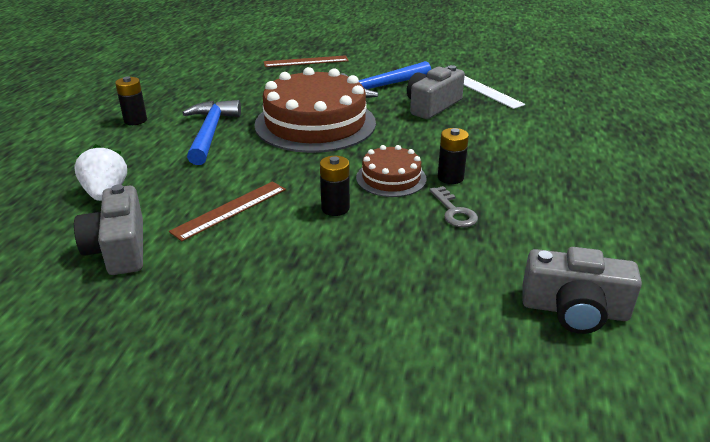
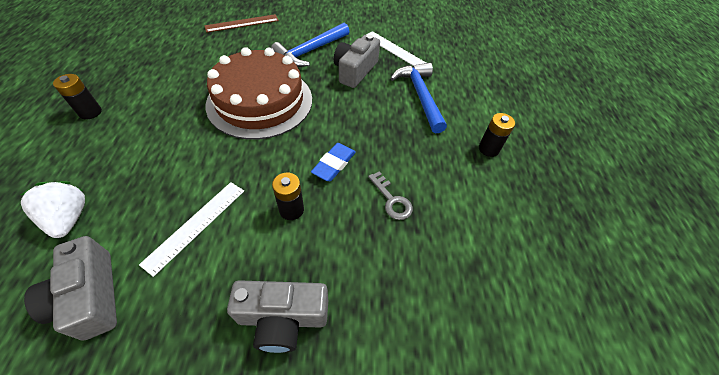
camera: 15 degrees left, 20 degrees up
brown ruler [169,181,286,241] -> white ruler [139,182,244,277]
blue hammer [182,100,241,165] -> blue hammer moved to [390,63,447,134]
brown cake [356,145,427,197] -> blue eraser [311,143,356,181]
black battery [438,128,469,184] -> black battery moved to [479,113,515,157]
grey camera [522,247,642,334] -> grey camera moved to [227,280,328,353]

